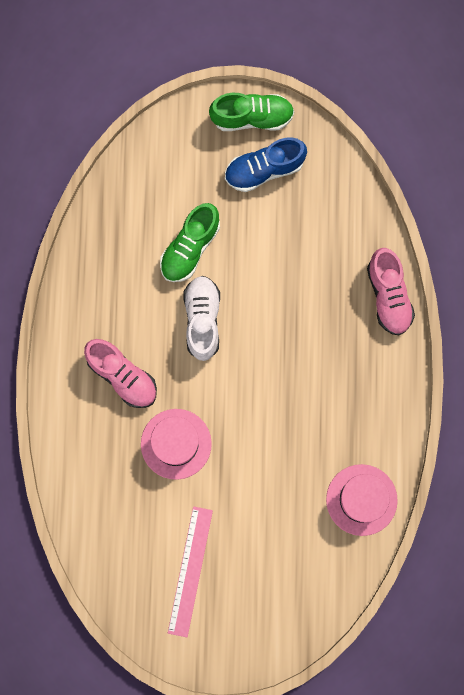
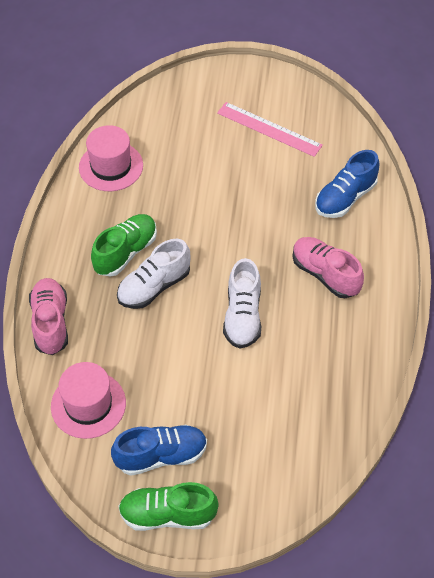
camera: 175 degrees left, 25 degrees down
pink hat [141,409,212,480] -> pink hat moved to [51,362,126,439]
green shoe [160,203,220,282] -> green shoe moved to [91,214,157,277]
pink ruler [168,506,213,637] -> pink ruler turned 75 degrees counterclockwise [217,102,323,157]
none -> white shoe [117,239,190,309]
none -> blue shoe [315,150,380,218]

